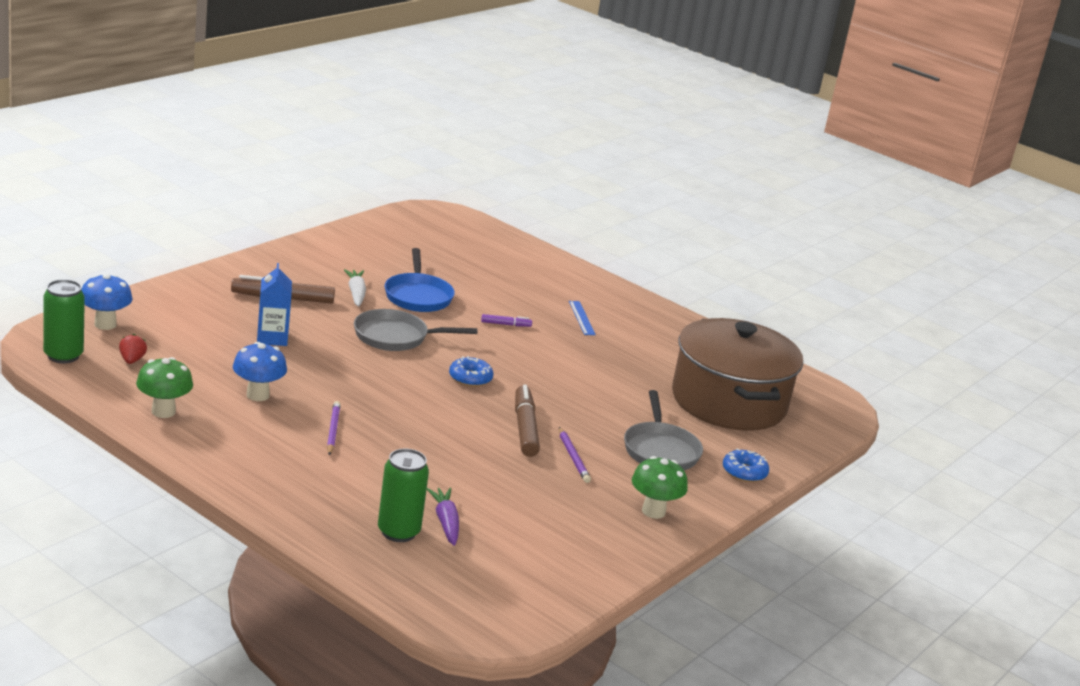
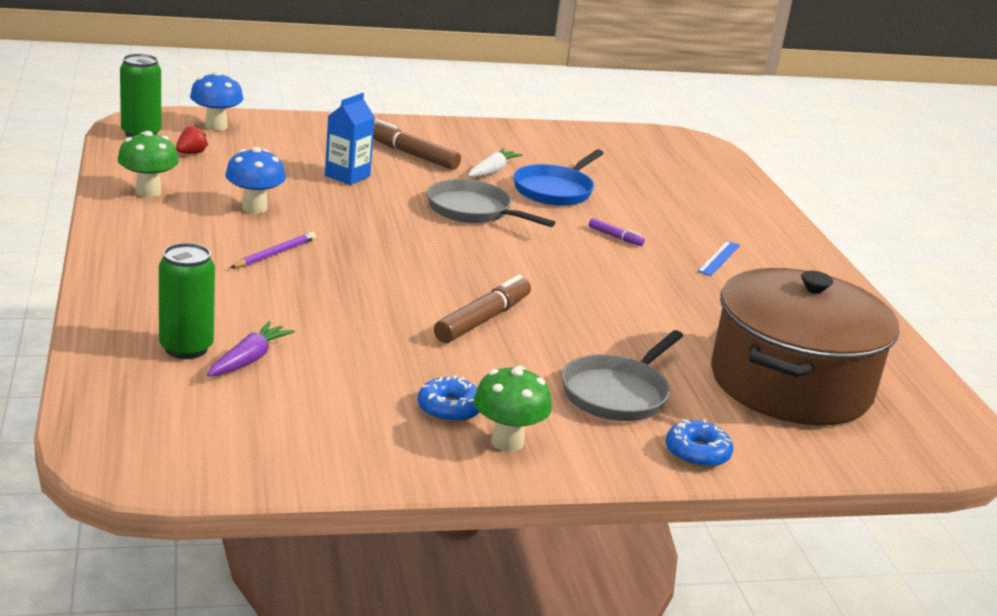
camera: 40 degrees right, 0 degrees up
blue donut [449,356,493,387] -> blue donut moved to [418,375,480,423]
purple pencil [559,427,591,483] -> none

